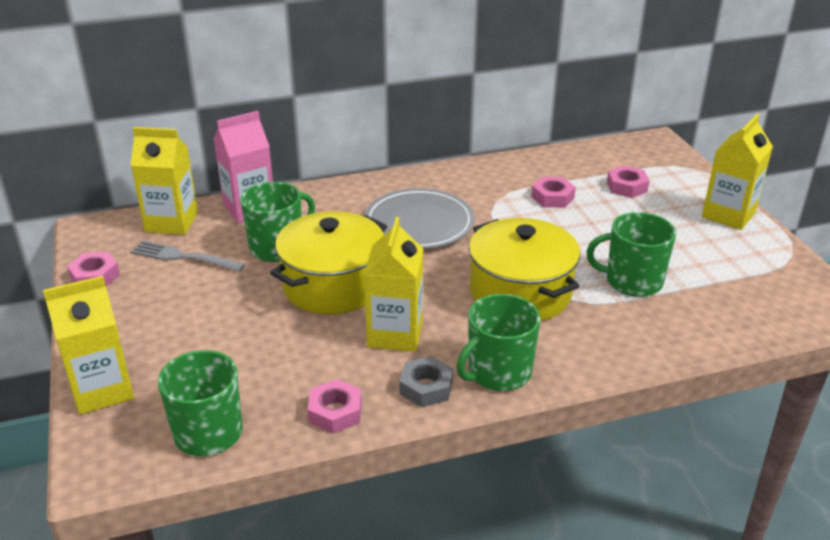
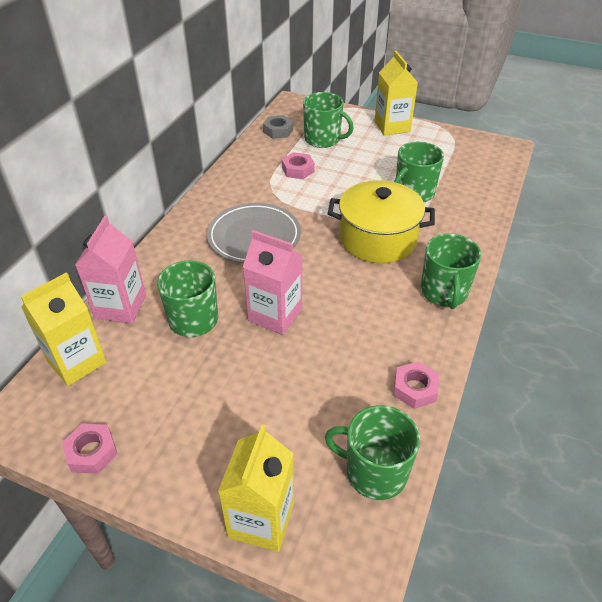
camera: 50 degrees left, 10 degrees up
grey fork [131,240,245,272] -> none
yellow pot [270,211,387,314] -> pink carton [243,230,302,335]
yellow carton [364,217,423,352] -> none
grey nut [399,356,453,407] -> grey nut moved to [263,115,294,139]
pink nut [607,166,649,198] -> green mug [303,92,354,148]

